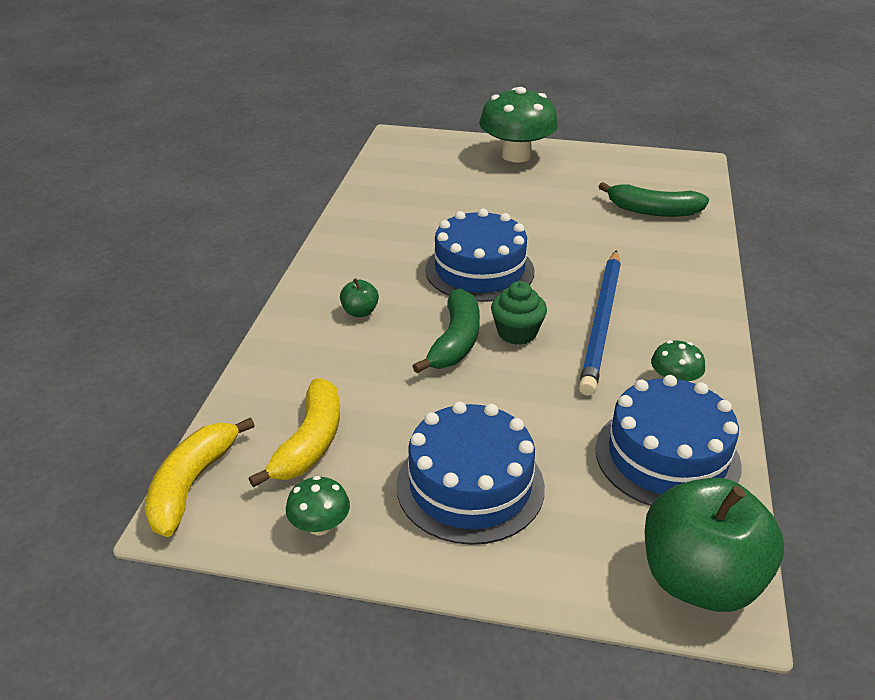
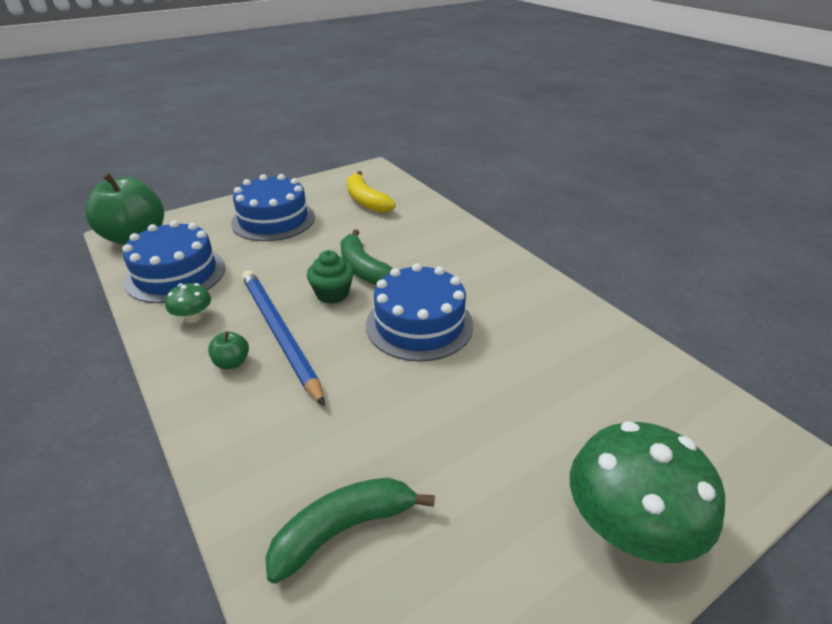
camera: 135 degrees right, 0 degrees up
yellow banana [145,417,255,537] -> none
green mushroom [286,476,350,535] -> none
green apple [340,278,379,317] -> green apple moved to [208,331,249,369]

